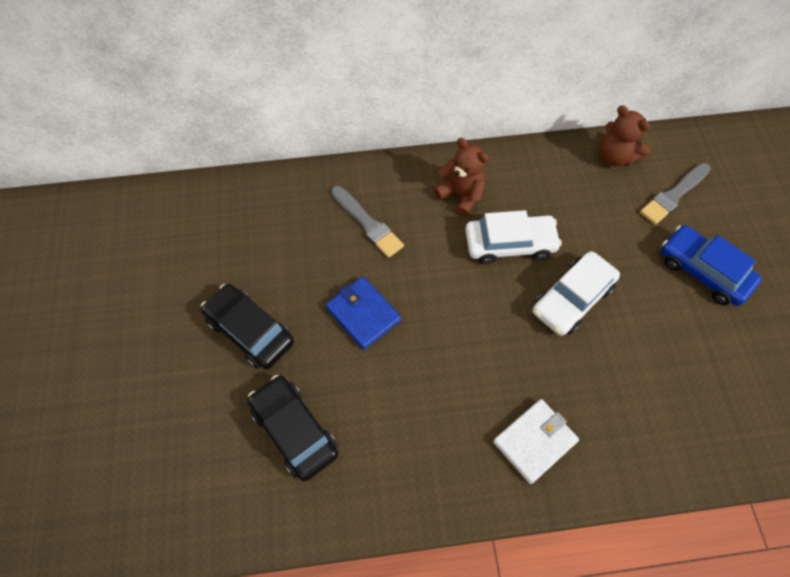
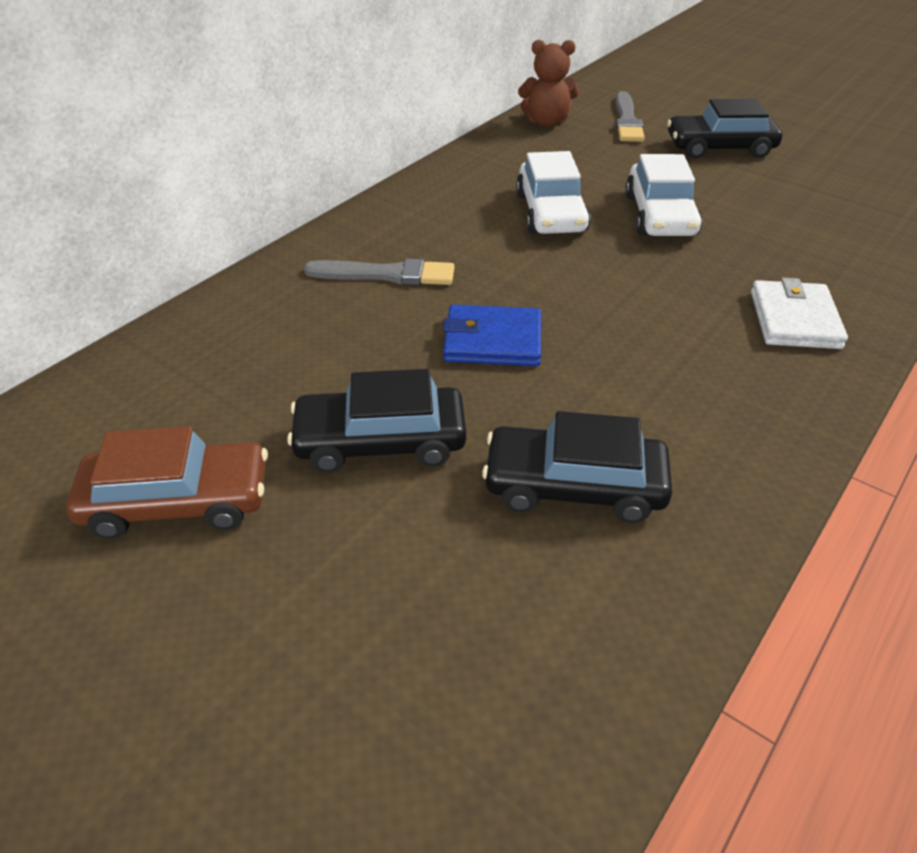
camera: 45 degrees left, 20 degrees down
brown teddy bear [433,138,489,217] -> none
white car [465,210,562,264] -> white car turned 135 degrees clockwise [516,151,591,234]
blue car [661,225,762,306] -> black car [667,99,782,159]
none -> brown car [66,426,268,539]

